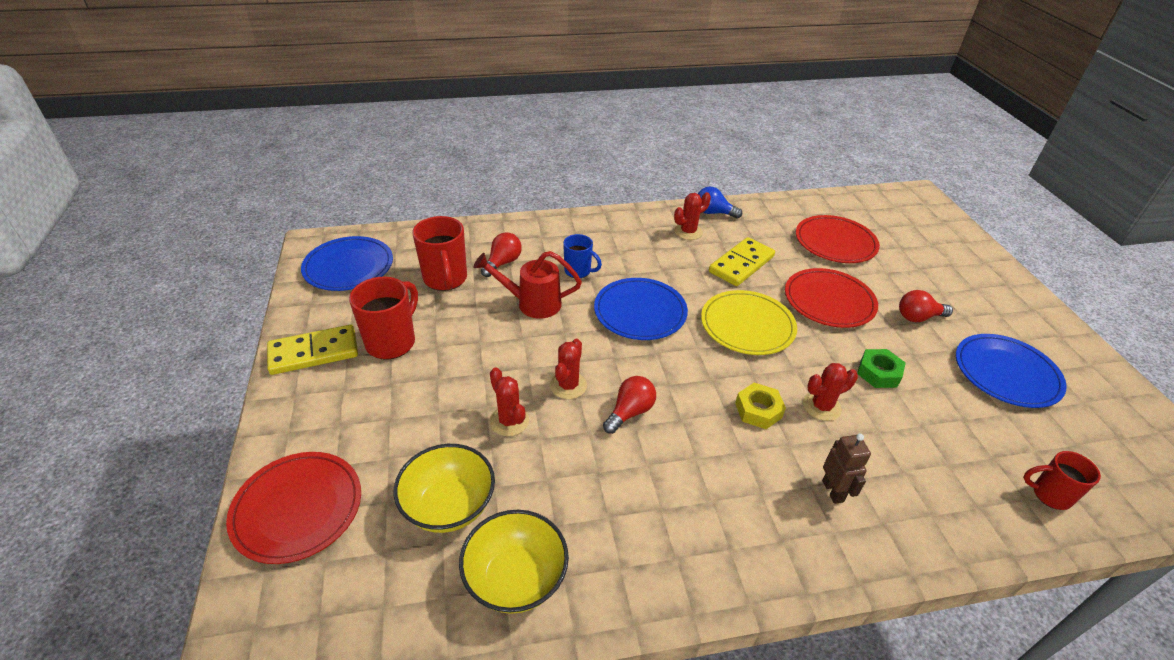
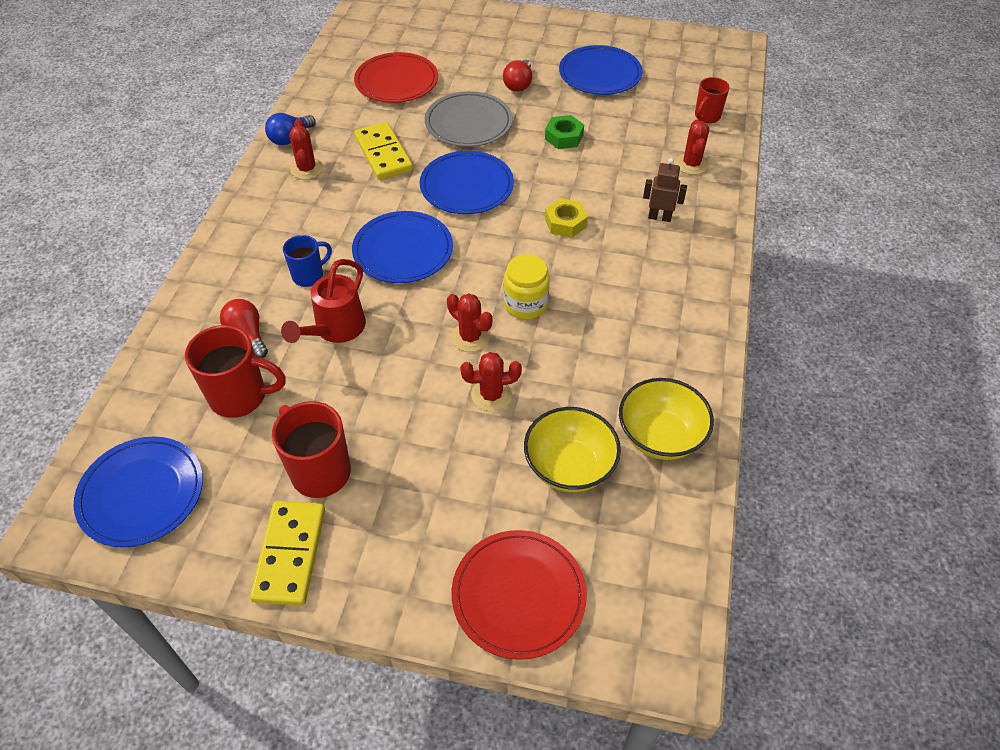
camera: 65 degrees left, 10 degrees up
red light bulb [603,376,656,434] -> yellow jar [504,254,550,319]
yellow plate [701,290,797,355] -> blue plate [420,151,514,214]
red plate [785,268,878,328] -> grey plate [425,91,513,147]
red cactus [803,363,858,421] -> red cactus moved to [675,119,709,175]

